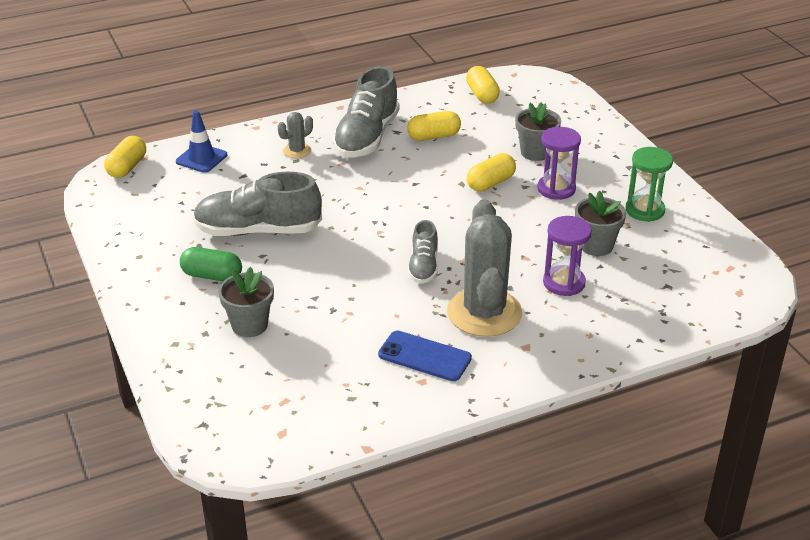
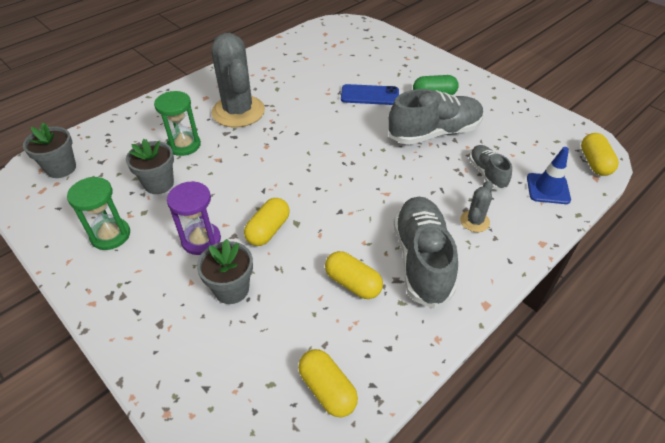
camera: 160 degrees right, 10 degrees up
grey flower pot [218,267,274,337] -> grey flower pot moved to [23,123,76,178]
blue phone [378,330,472,381] -> blue phone moved to [341,84,399,105]
yellow capsule [407,111,461,141] -> yellow capsule turned 75 degrees clockwise [325,251,383,299]
grey shoe [408,220,438,284] -> grey shoe moved to [469,145,512,190]
purple hourglass [543,216,592,296] -> green hourglass [154,91,201,156]

